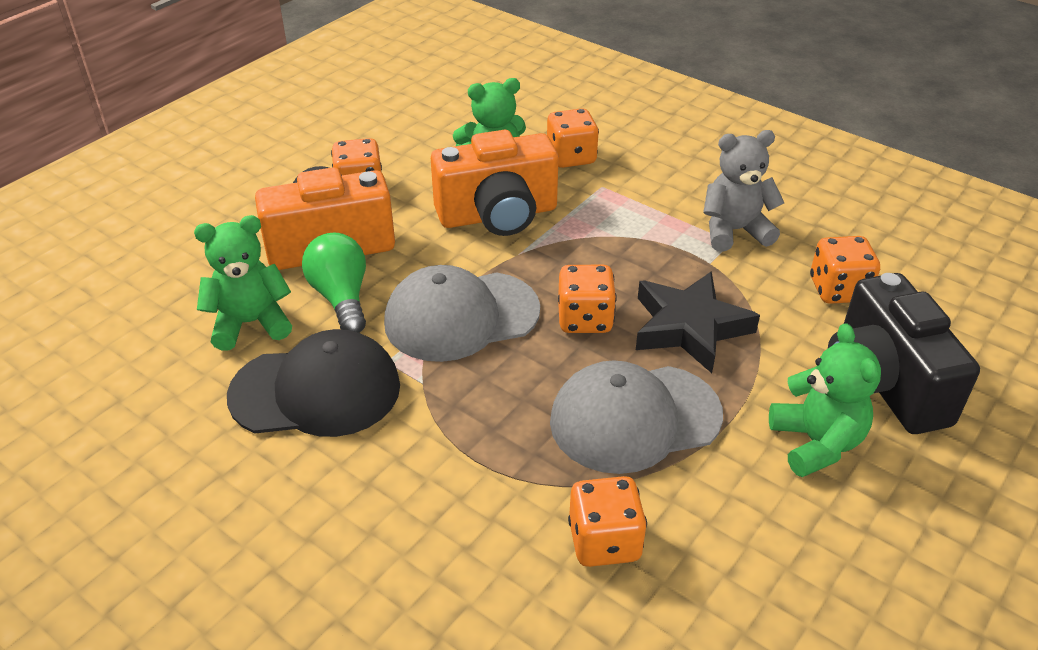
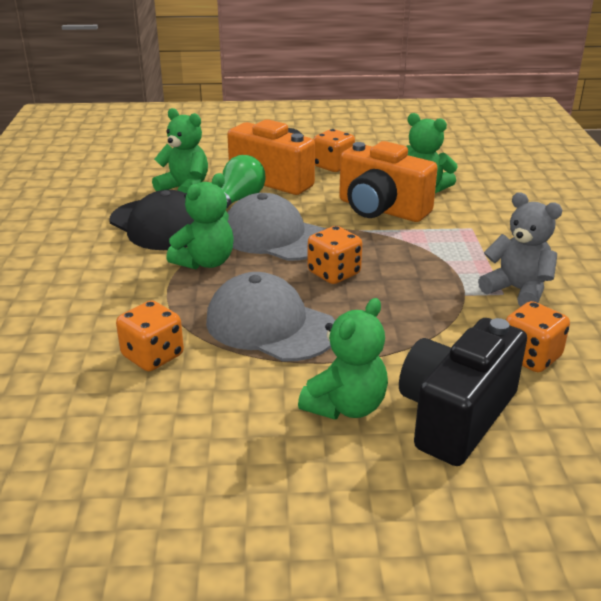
camera: 50 degrees right, 10 degrees down
orange dice [547,108,599,168] -> none
black star [636,271,760,373] -> none
none -> green teddy bear [166,173,234,269]

